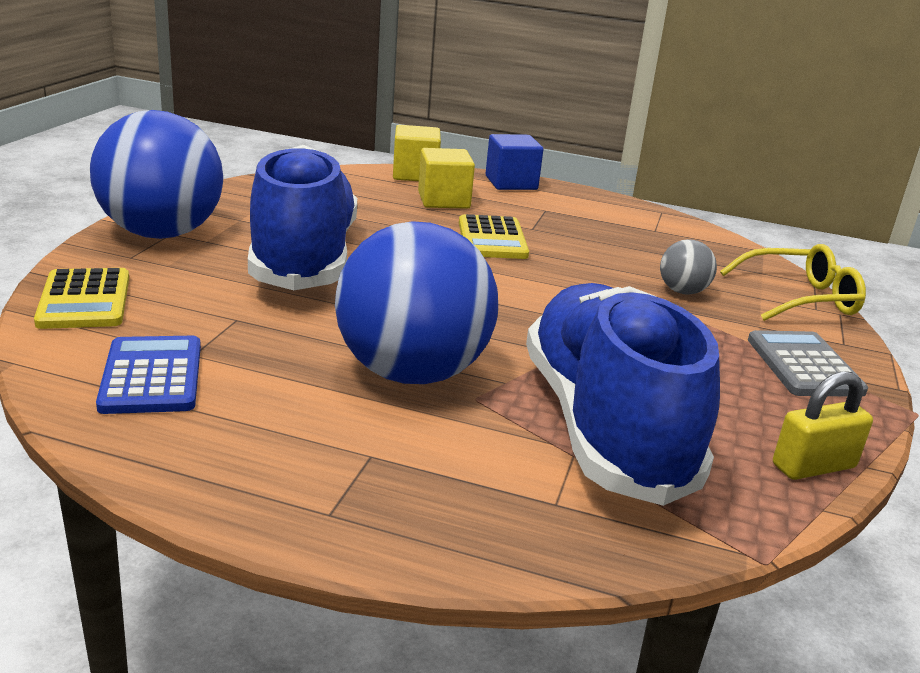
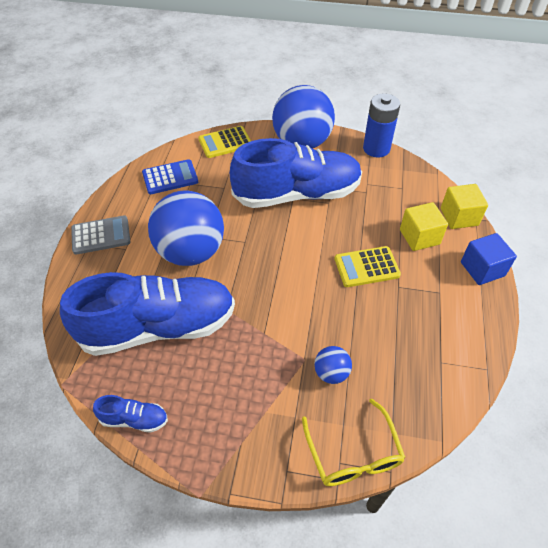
camera: 85 degrees right, 25 degrees up
grey ball [660,239,717,295] -> blue ball [314,346,352,384]
grey calculator [748,330,868,397] -> grey calculator moved to [71,215,131,255]
yellow padlock [773,371,873,480] -> blue shoe [93,395,168,433]
none -> blue battery [363,93,400,158]

